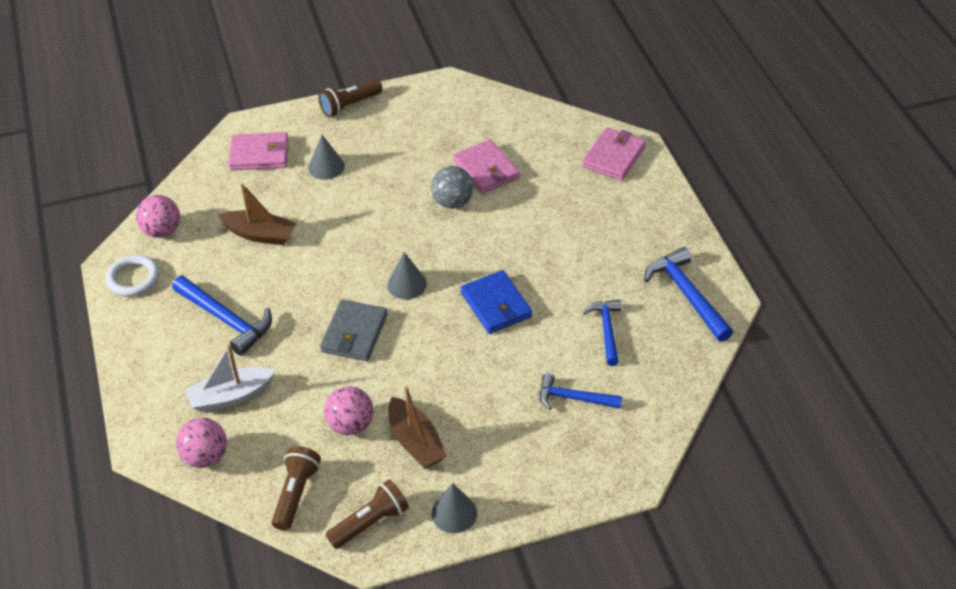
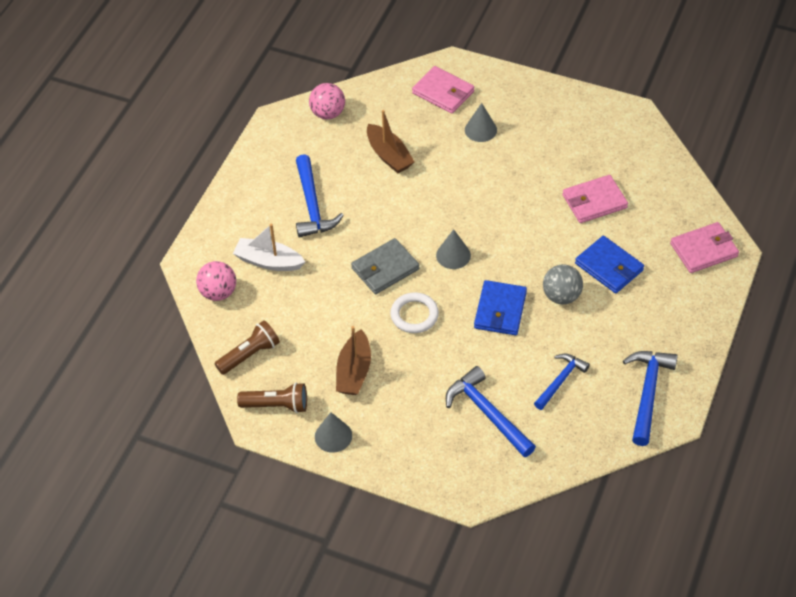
camera: 40 degrees right, 5 degrees up
white ring [106,255,159,297] -> white ring moved to [390,292,439,333]
brown flashlight [319,79,383,118] -> none
pink ball [324,386,373,435] -> none
grey ball [431,166,474,209] -> grey ball moved to [543,264,583,304]
pink wallet [453,140,520,194] -> pink wallet turned 60 degrees clockwise [563,175,628,223]
blue hammer [540,373,622,410] -> blue hammer [446,366,536,457], size x1.51
none -> blue wallet [575,236,644,293]

